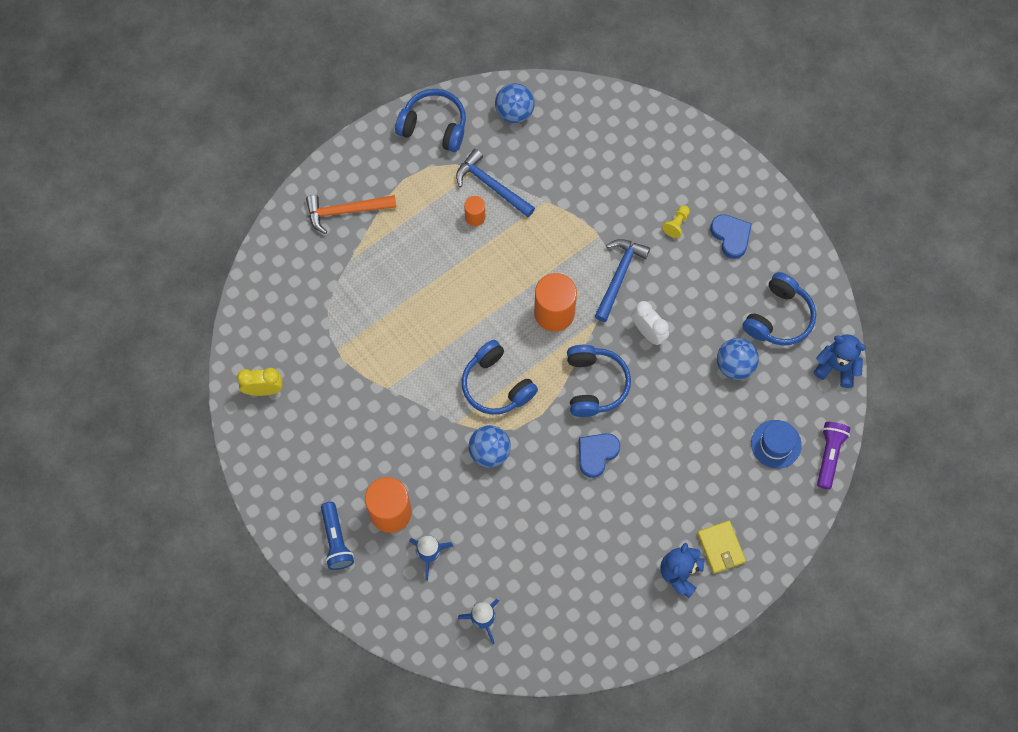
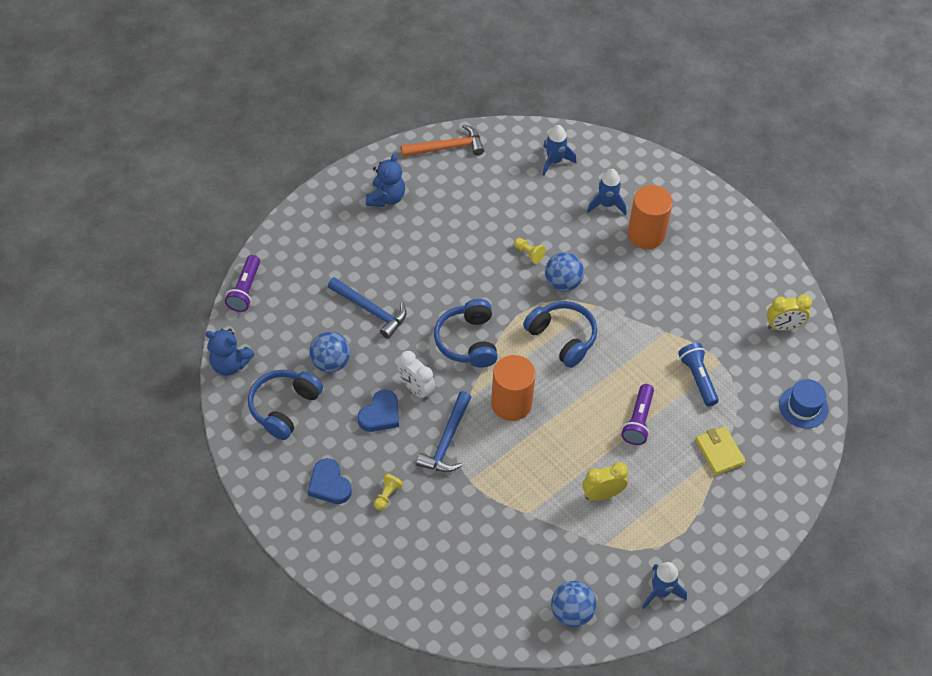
camera: 175 degrees right, 15 degrees down
orange hammer [306,195,397,234] -> orange hammer moved to [401,124,484,157]
blue flashlight [321,502,354,570] -> blue flashlight moved to [678,343,719,406]
blue headphones [395,89,466,152] -> blue rocket [642,562,687,610]
blue hammer [456,149,535,217] -> blue hammer moved to [328,277,407,339]
orange cylinder [464,196,485,226] -> yellow clock [582,462,628,501]
blue heart [579,433,620,478] -> blue heart moved to [358,390,399,432]
yellow wallet [697,520,746,574] -> yellow wallet moved to [695,426,746,475]
blue hat [751,420,802,469] -> blue hat moved to [779,379,829,429]
none -> yellow pawn [514,238,545,264]
none -> purple flashlight [621,384,654,445]

